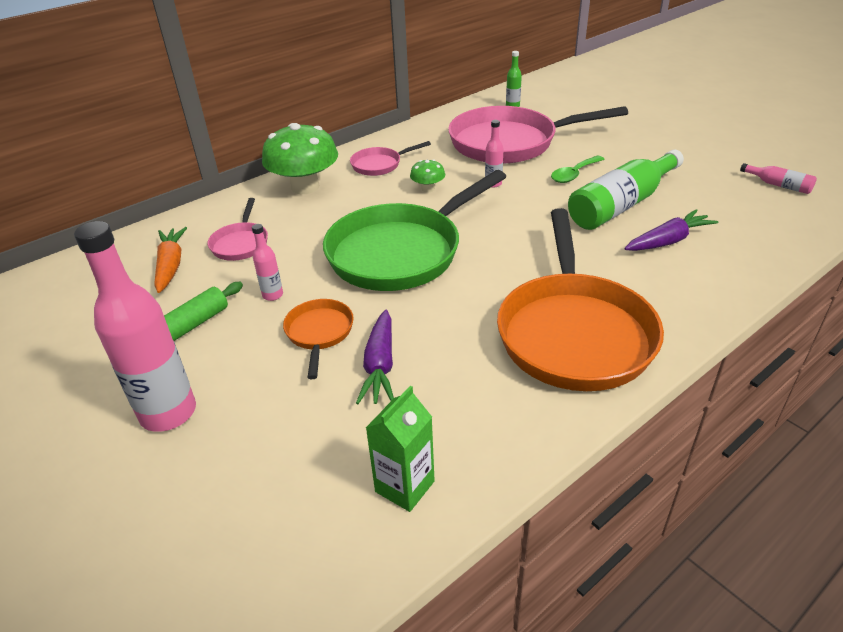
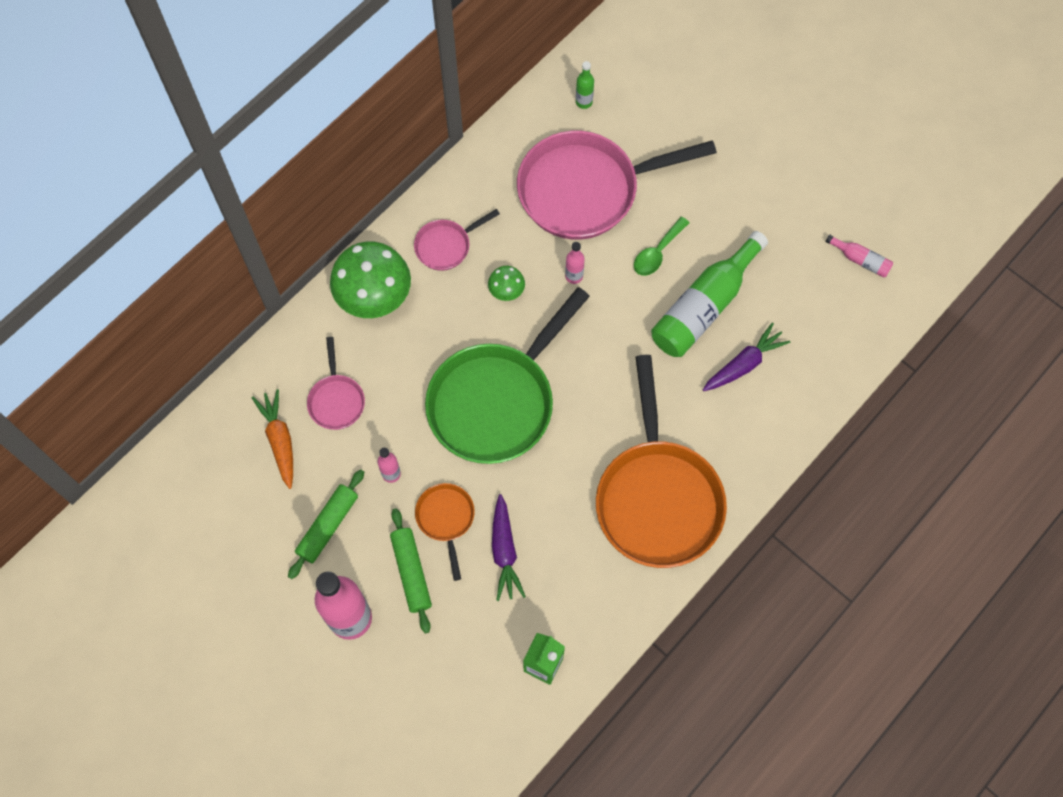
camera: 10 degrees left, 30 degrees up
none -> green rolling pin [390,508,432,633]

